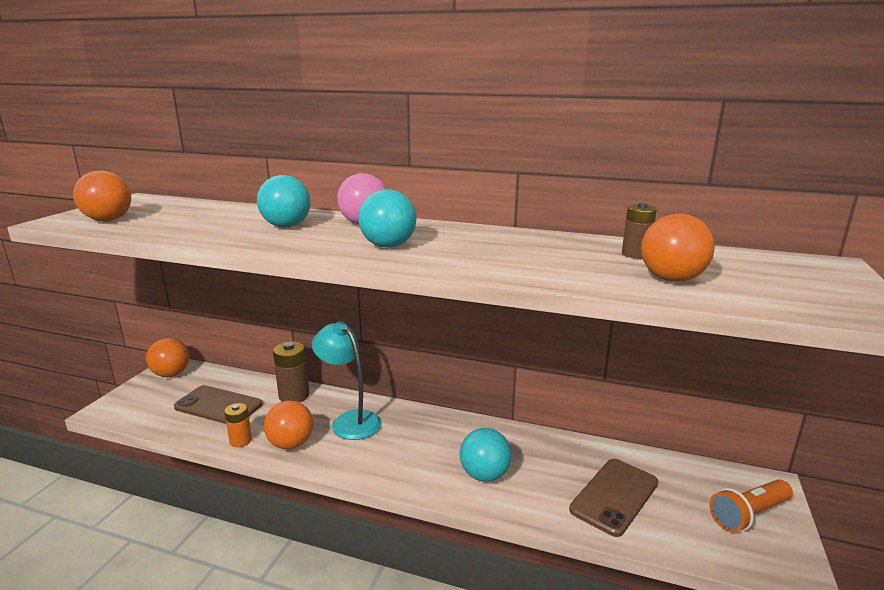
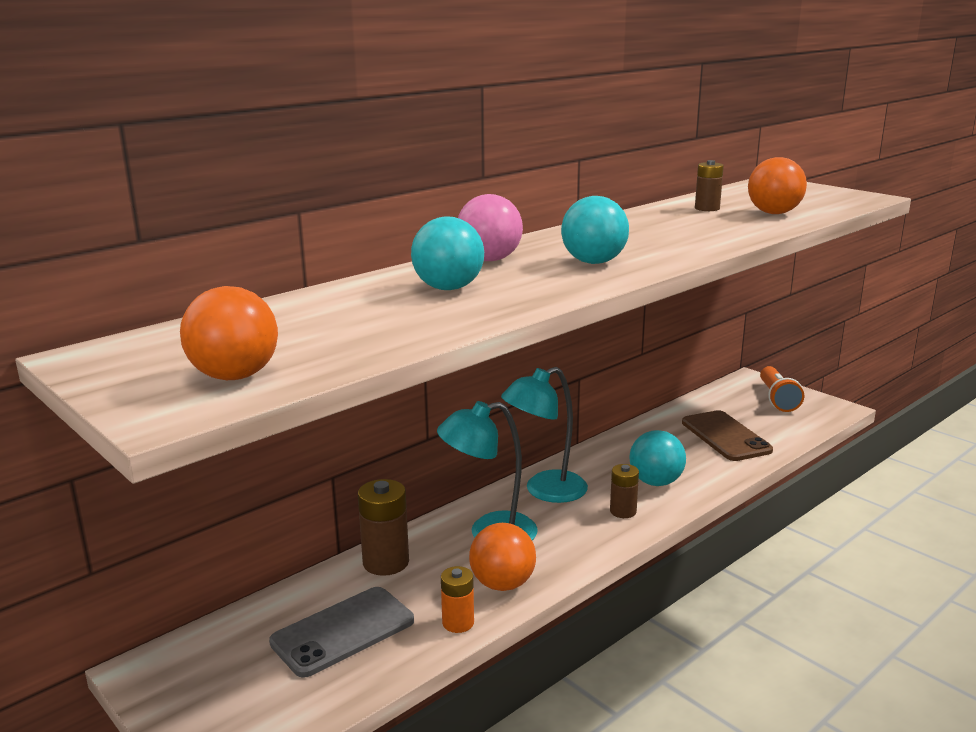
camera: 60 degrees left, 0 degrees up
orange ball [146,338,189,377] -> none
brown phone [174,385,262,424] -> grey phone [269,587,414,678]
none -> turquoise lamp [501,367,588,503]
none -> brown battery [610,464,639,518]

